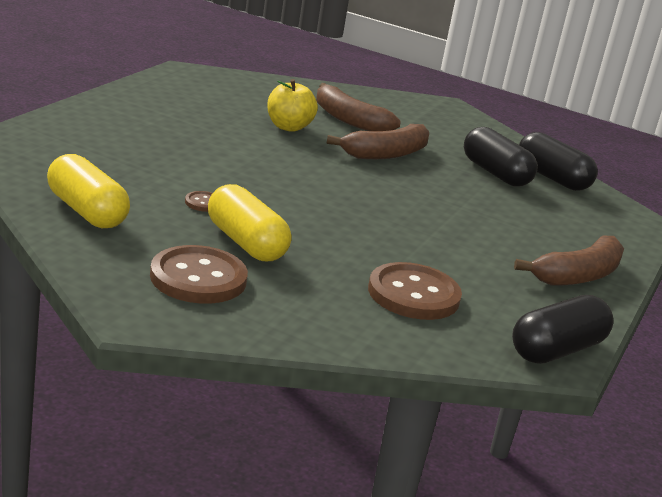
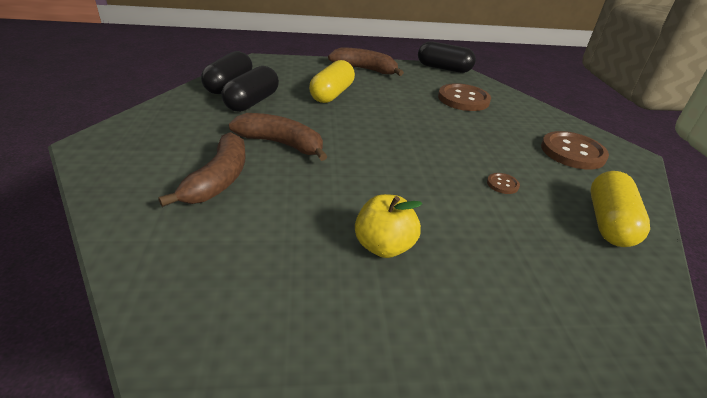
camera: 120 degrees left, 10 degrees up
yellow capsule [208,184,291,261] -> yellow capsule moved to [309,60,355,103]
yellow apple [267,79,318,132] -> yellow apple moved to [355,194,422,258]

